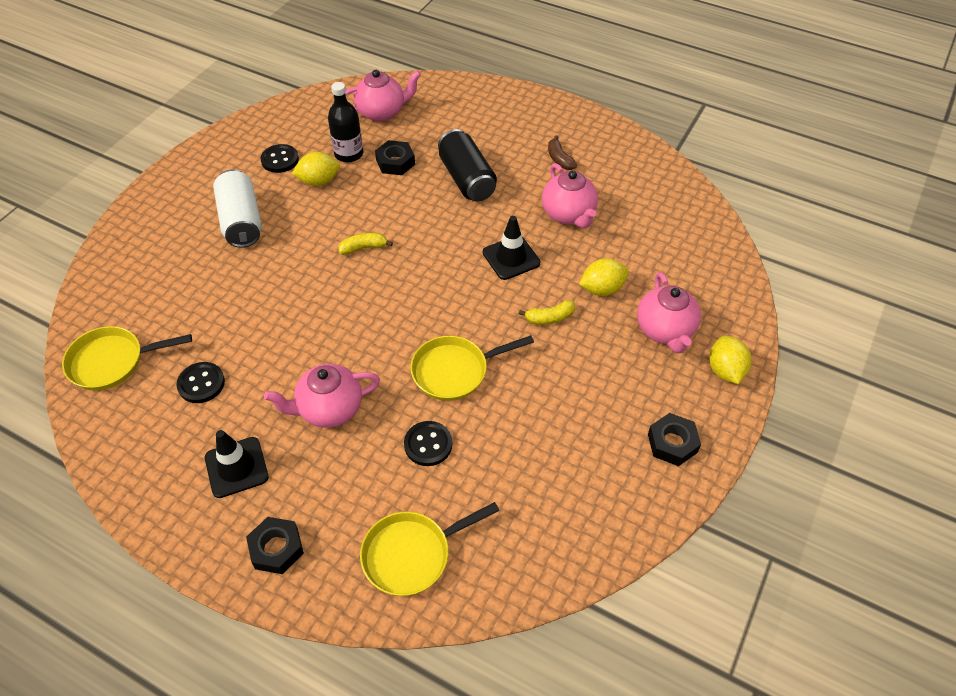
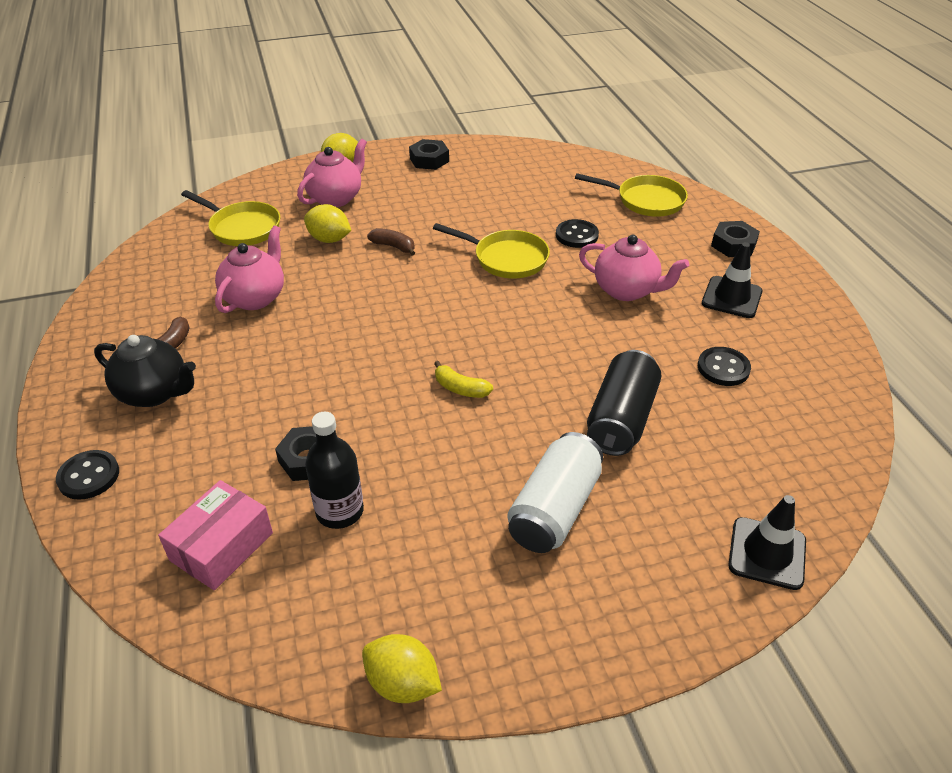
camera: 135 degrees left, 10 degrees down
yellow pan [62,326,192,390] -> yellow pan moved to [181,190,280,246]
black button [261,144,299,173] -> black button moved to [56,450,119,500]
yellow lemon [292,152,340,186] -> yellow lemon moved to [362,634,442,703]
pink teapot [345,70,421,122] -> pink box [158,480,273,590]
black can [438,129,497,202] -> black can moved to [587,350,661,456]
black traffic cone [483,216,540,280] -> black traffic cone moved to [728,495,806,590]
yellow banana [519,300,575,325] -> brown banana [367,228,415,255]
none -> black teapot [94,335,196,407]

